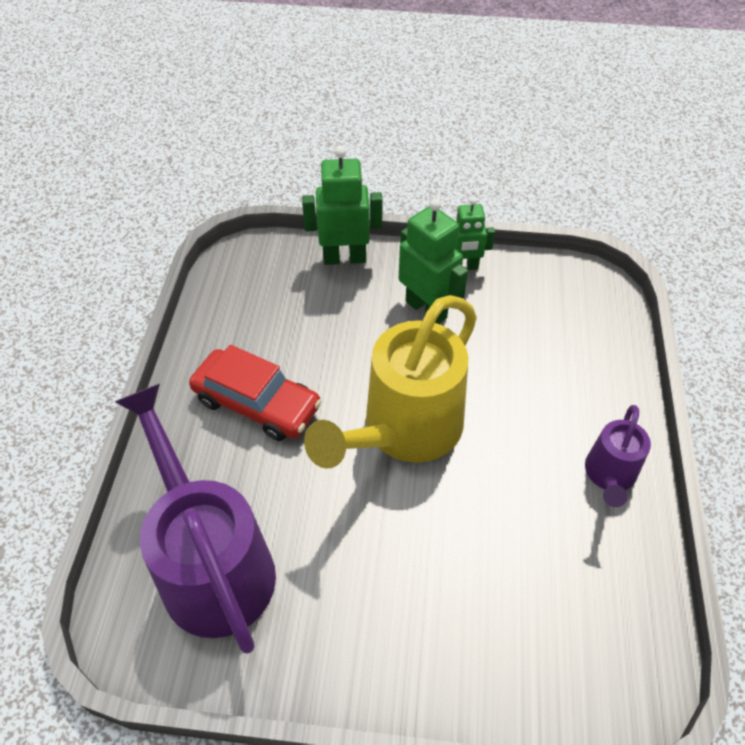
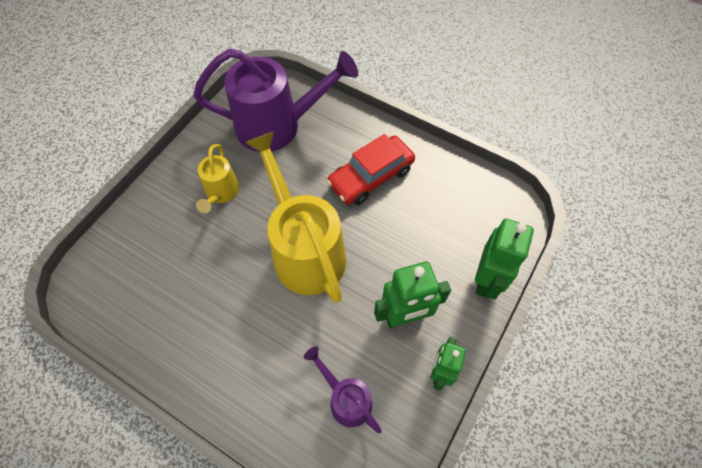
camera: 115 degrees right, 10 degrees up
purple watering can [585,405,651,507] -> purple watering can moved to [304,346,382,433]
none -> yellow watering can [196,144,239,213]

